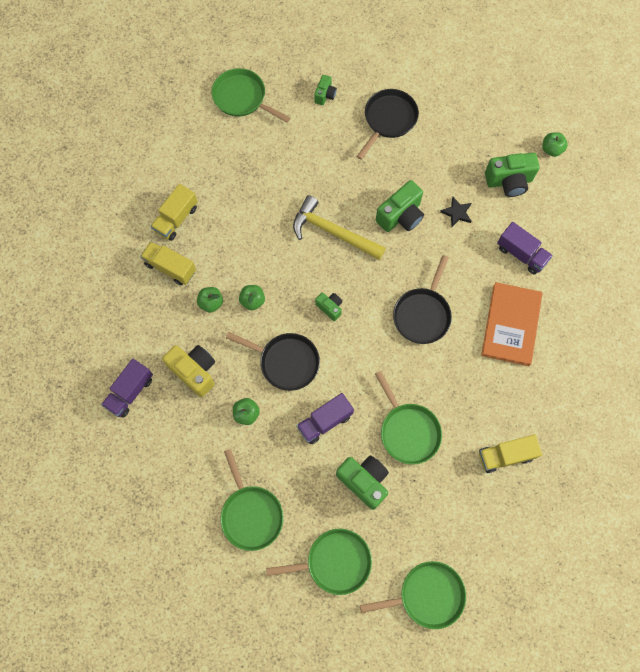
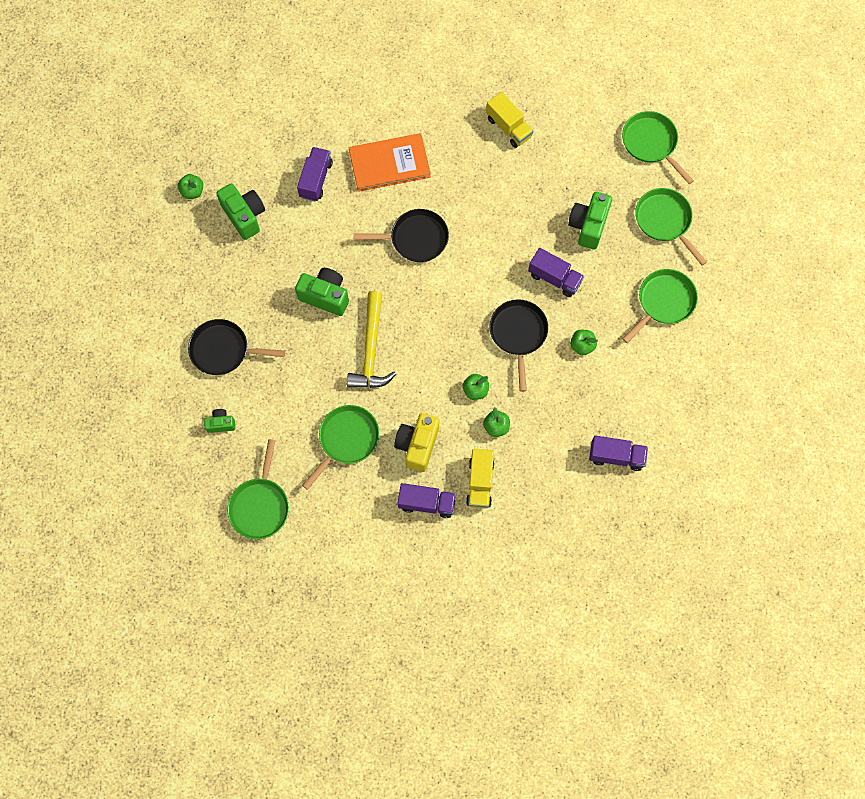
camera: 115 degrees left, 0 degrees up
yellow truck [151,184,198,241] -> purple truck [398,483,456,518]
yellow camera [162,345,215,397] -> yellow camera moved to [394,413,439,472]
green camera [315,293,342,321] -> none
green pan [375,371,442,465] -> green pan moved to [302,405,380,490]
black star [440,197,472,227] -> none

